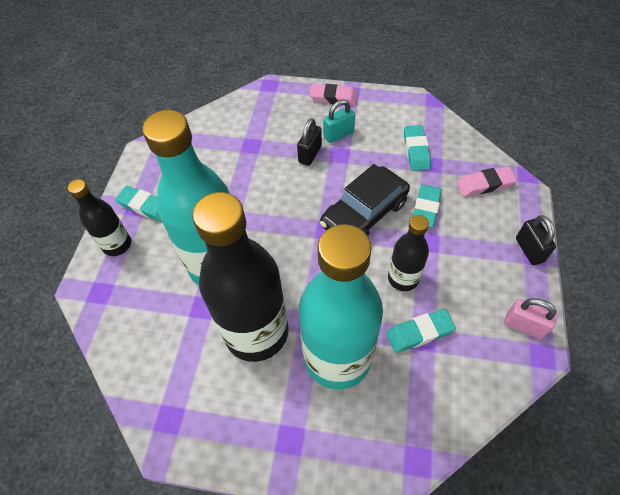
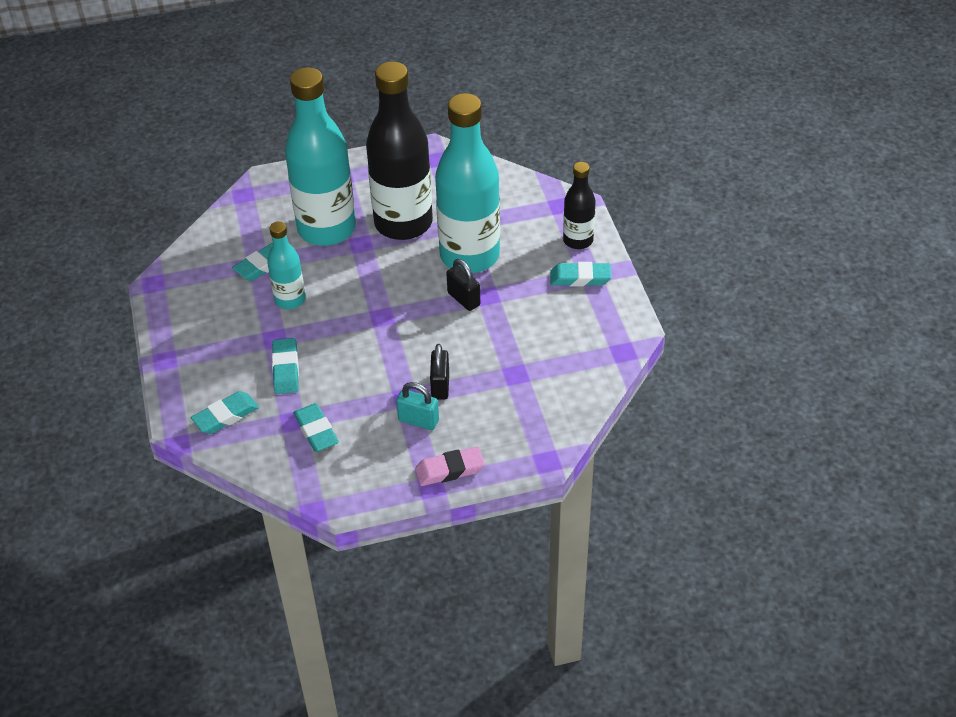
camera: 155 degrees right, 10 degrees down
black car [320,164,410,236] -> none
turquoise padlock [323,100,355,143] -> turquoise padlock turned 75 degrees clockwise [396,382,439,430]
black bottle [388,215,429,291] -> turquoise bottle [267,221,305,309]
pink eraser [457,166,517,197] -> turquoise eraser [191,391,259,434]
pink padlock [504,298,557,339] -> none
black padlock [516,215,556,265] -> black padlock moved to [446,259,480,311]

